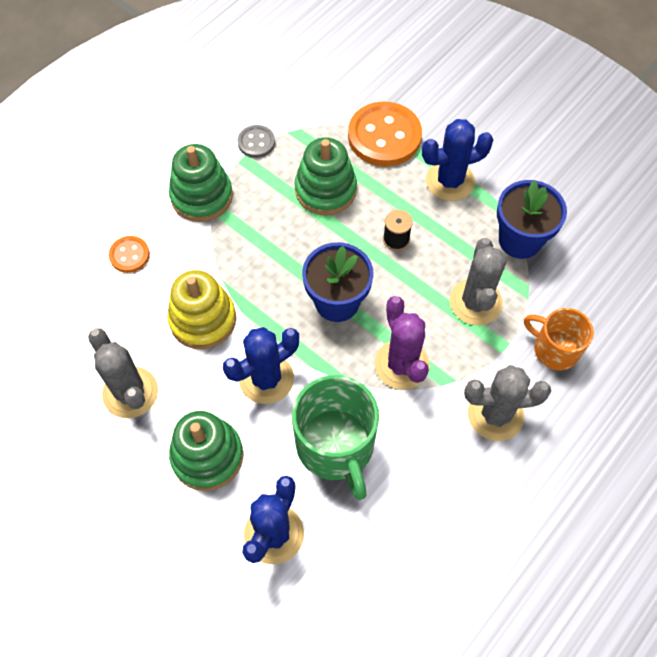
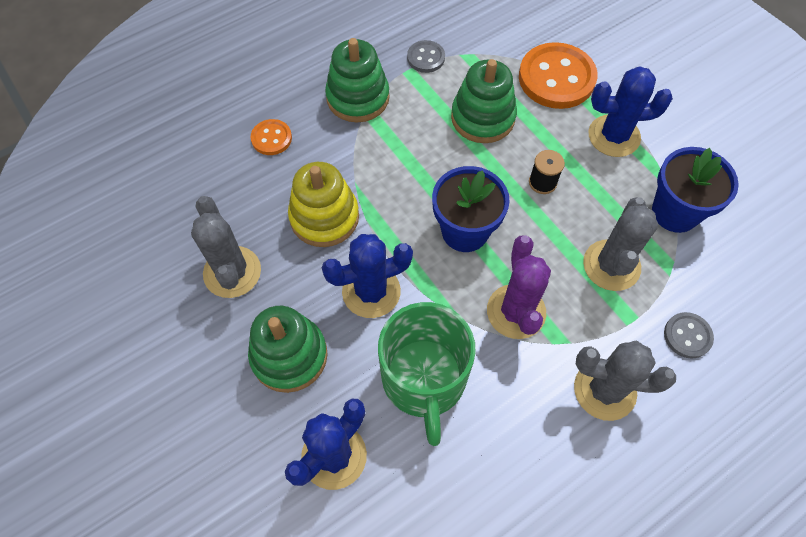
camera: 15 degrees right, 0 degrees up
orange mug [524,308,594,371] -> grey button [664,312,714,359]

